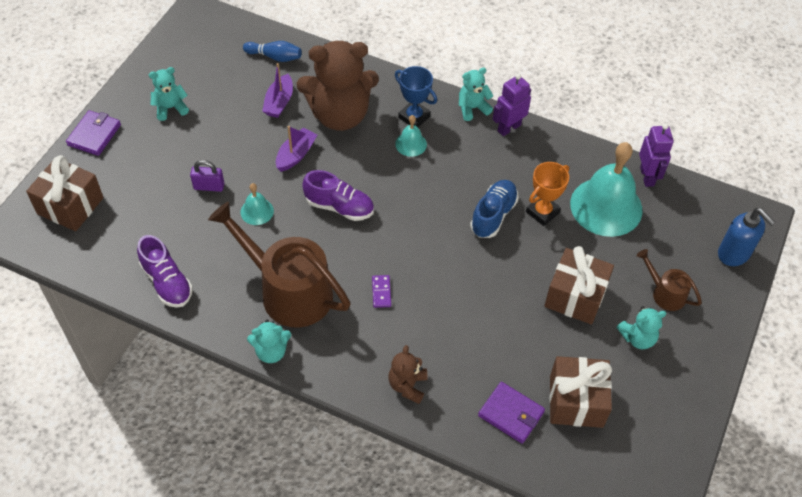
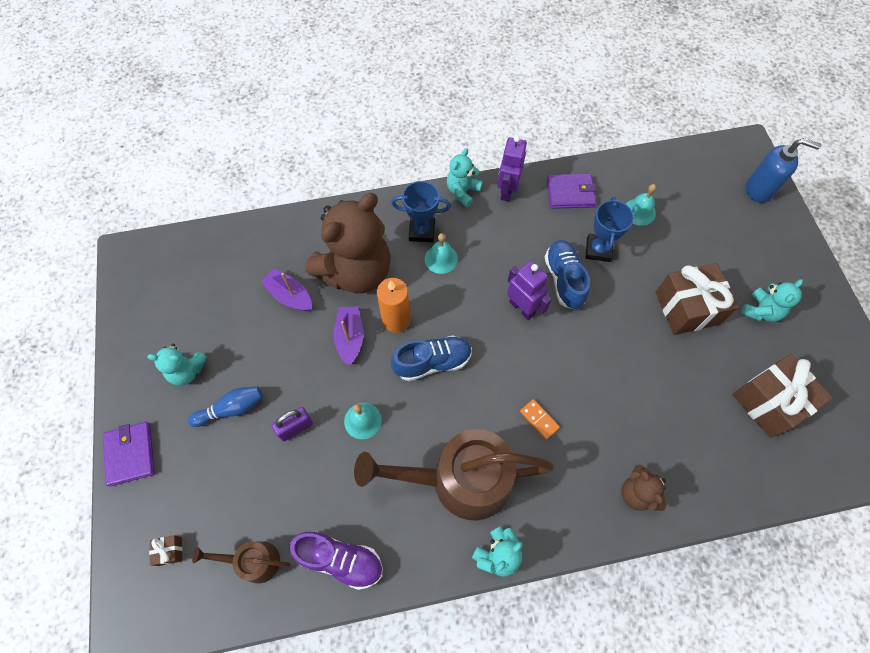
camera: 35 degrees left, 10 degrees up
brown gift [26,155,104,231] -> brown gift [149,535,182,566], size x0.41
turquoise teddy bear [149,67,189,121] -> turquoise teddy bear turned 120 degrees counterclockwise [147,344,207,386]
blue bowling pin [243,41,302,62] -> blue bowling pin moved to [188,386,263,427]
purple boat [262,63,293,118] -> purple boat turned 150 degrees clockwise [260,268,312,311]
purple shoe [302,170,374,221] -> blue shoe [391,335,472,381]
purple domino [372,275,391,308] -> orange domino [520,399,560,440]
purple wallet [478,382,545,444] -> purple wallet moved to [547,174,596,209]
orange trophy [526,162,569,226] -> blue trophy [586,197,634,262]
turquoise bell [570,142,642,237] -> turquoise bell [626,184,656,226], size x0.45
brown watering can [637,249,702,311] -> brown watering can moved to [192,541,291,584]
purple robot [639,123,674,187] -> purple robot moved to [507,261,551,320]
none -> orange candle [377,278,411,333]

